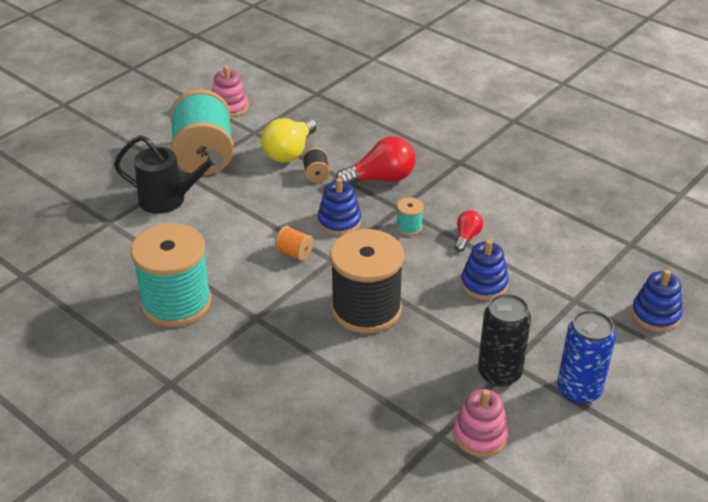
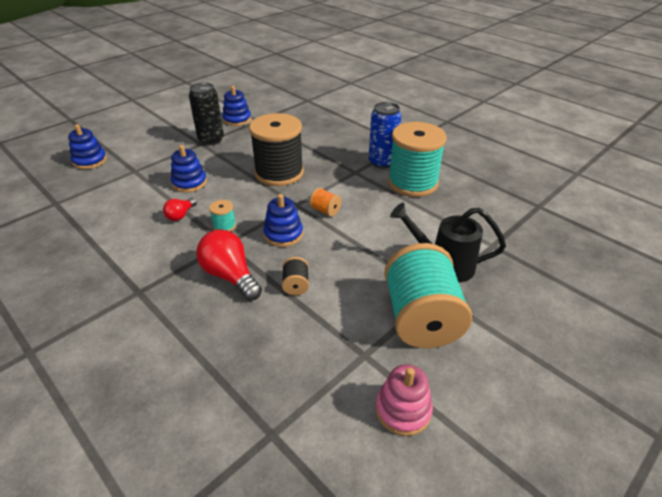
camera: 175 degrees left, 0 degrees up
yellow light bulb [261,117,317,163] -> none
red light bulb [336,136,416,185] -> red light bulb turned 60 degrees clockwise [196,230,262,301]
pink stacking toy [453,389,509,457] -> blue stacking toy [222,86,251,126]
blue can [557,310,616,404] -> blue can moved to [369,102,401,169]

